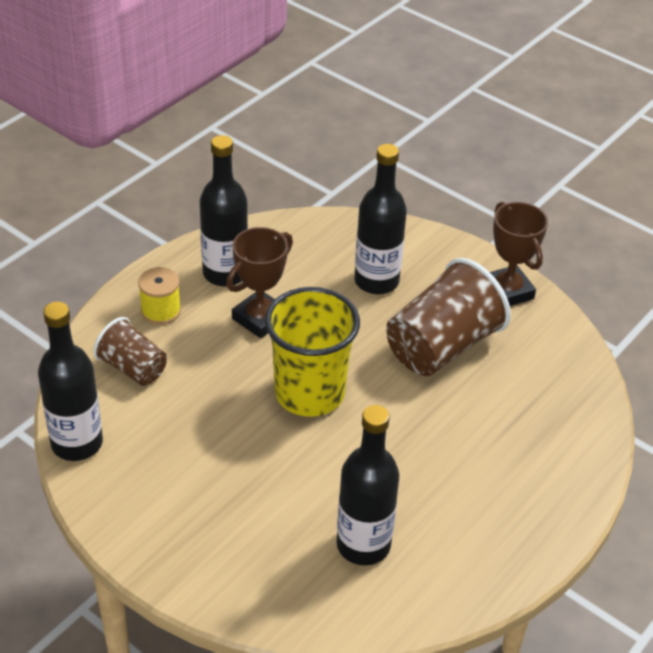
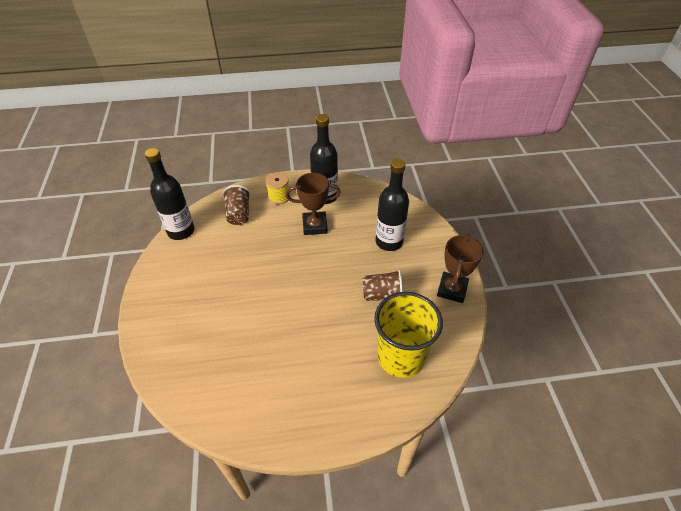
camera: 45 degrees right, 5 degrees up
yellow cup [265,287,360,417] -> yellow cup moved to [374,292,443,378]
black bottle [336,405,399,565] -> none
brown cup [386,258,511,376] -> brown cup [363,270,403,301], size x0.57

